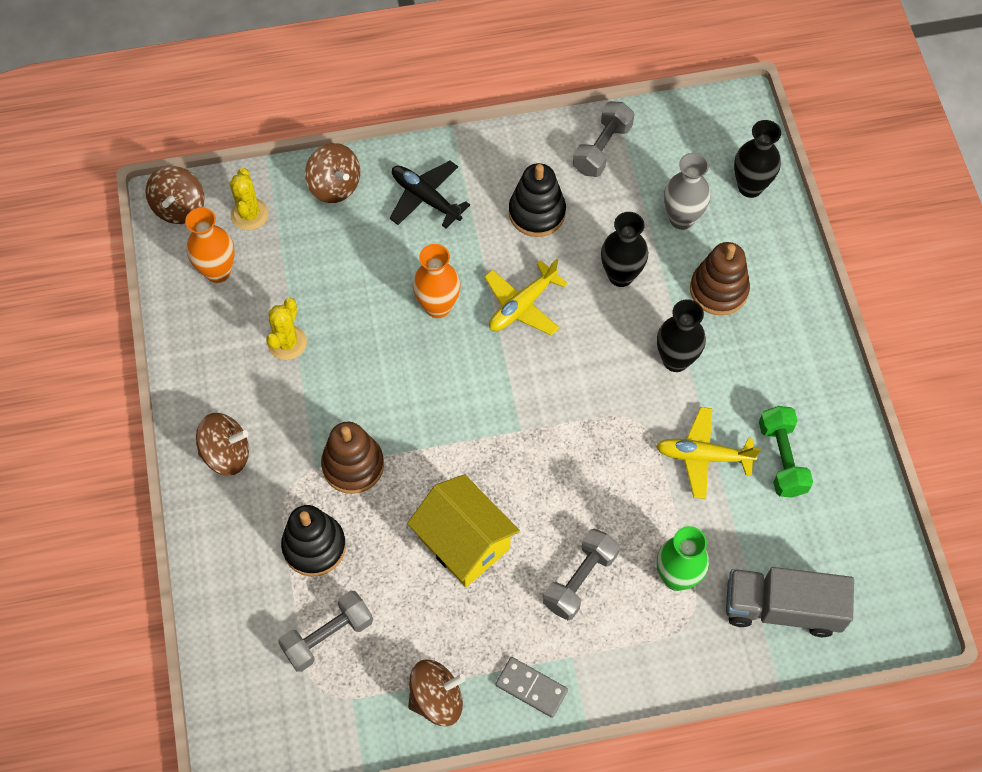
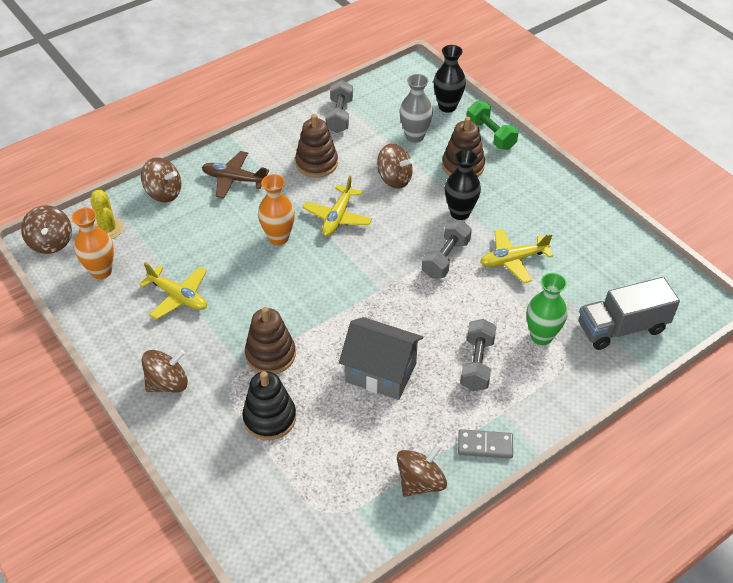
camera: 25 degrees left, 15 degrees down
yellow cactus [266,298,307,360] -> yellow plane [139,262,207,320]
grey dumbbell [278,591,373,672] -> grey dumbbell moved to [422,220,472,278]
black plane [390,161,470,229] -> brown plane [202,151,269,198]
yellow house [407,474,520,587] -> grey house [339,317,423,400]
black stacking toy [509,163,566,237] -> brown stacking toy [295,114,338,178]
black vase [601,212,648,287] -> brown spinning top [377,144,414,189]
green dumbbell [759,406,813,497] -> green dumbbell moved to [467,101,518,150]

